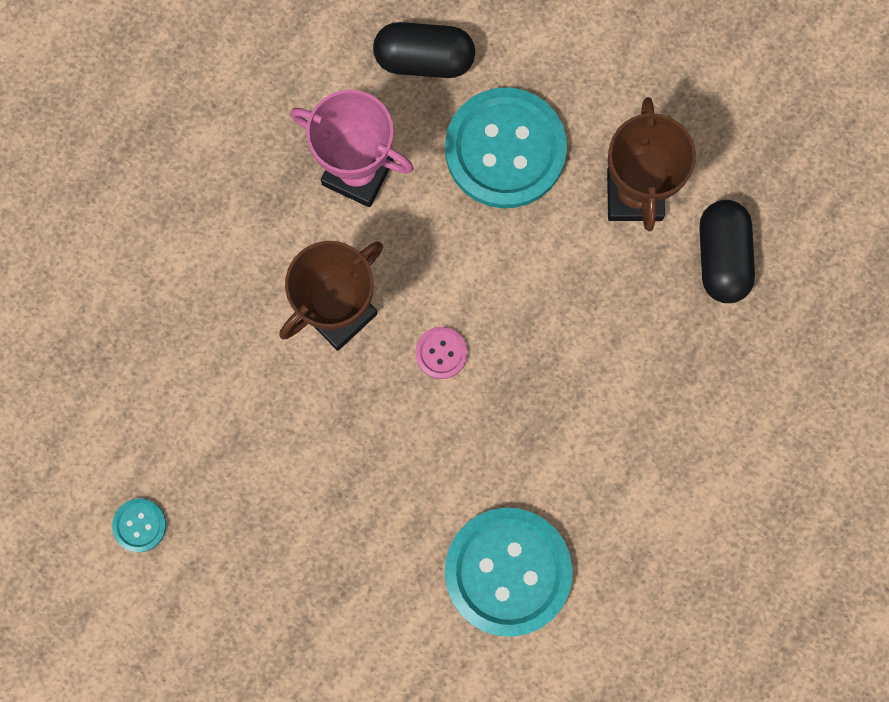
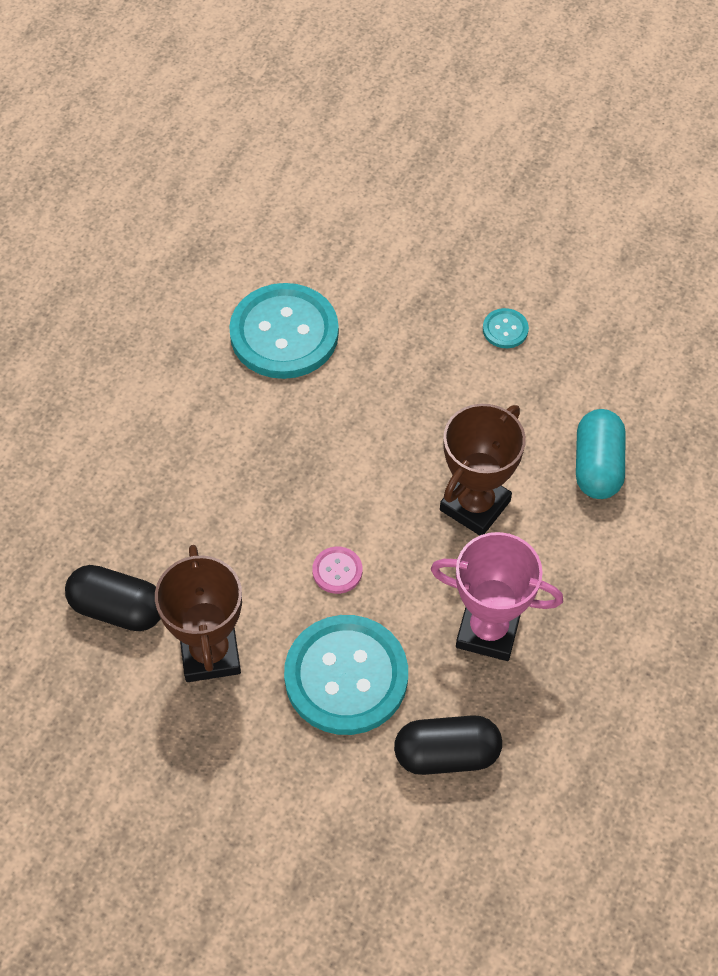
camera: 170 degrees right, 20 degrees down
turquoise button [112,498,166,552] -> turquoise button moved to [483,308,529,348]
pink button [415,327,468,379] -> pink button moved to [312,547,362,594]
black capsule [699,200,755,303] -> black capsule turned 60 degrees counterclockwise [65,565,161,631]
none -> turquoise capsule [576,409,626,499]

